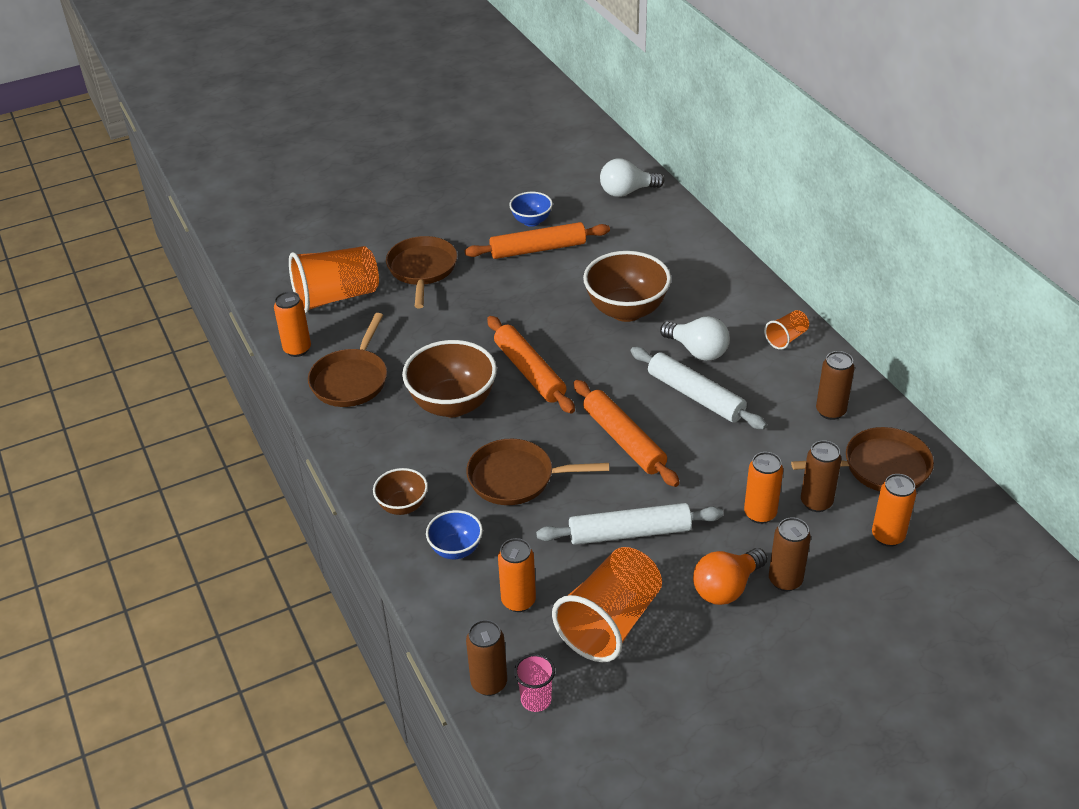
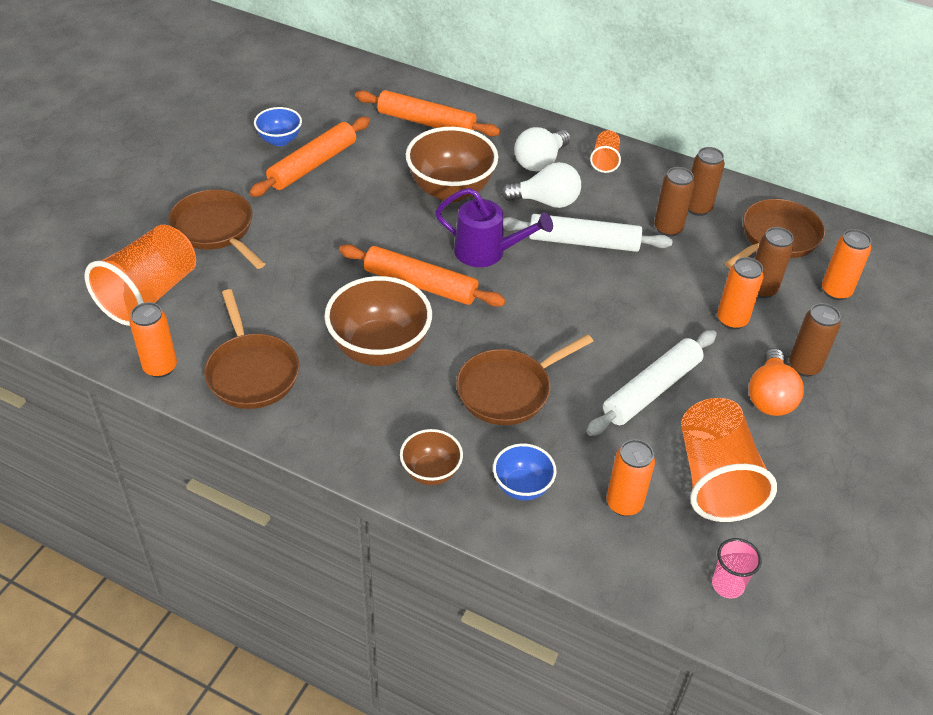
camera: 40 degrees left, 5 degrees up
brown can [466,620,507,696] -> brown can moved to [654,167,694,237]
orange rolling pin [573,380,680,487] -> orange rolling pin moved to [355,90,500,137]
white light bulb [600,159,664,197] -> white light bulb moved to [515,127,571,171]
none -> purple watering can [435,188,553,267]

